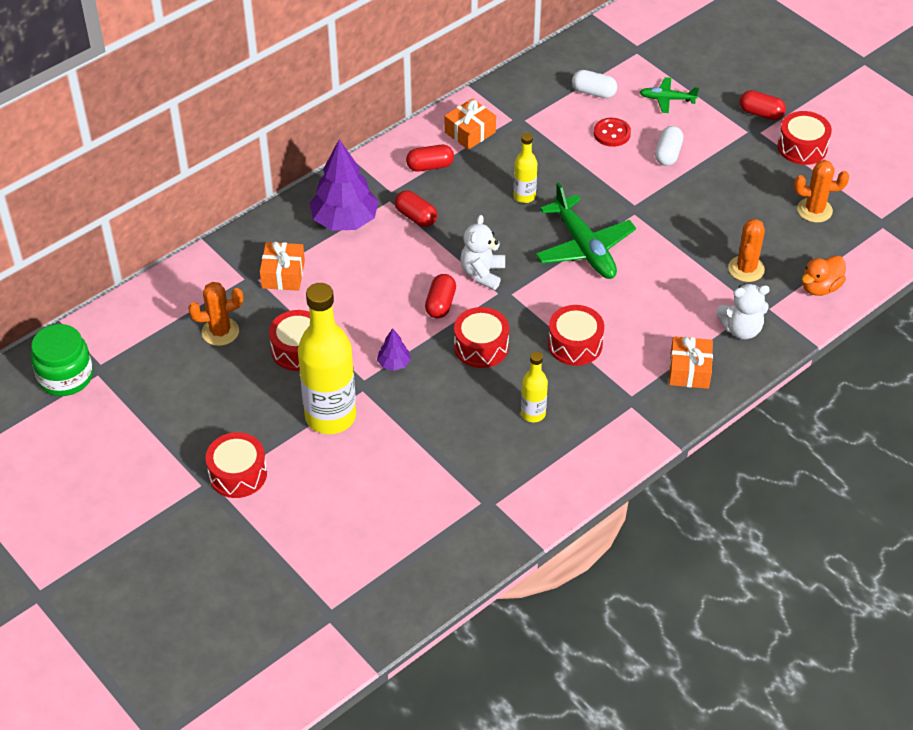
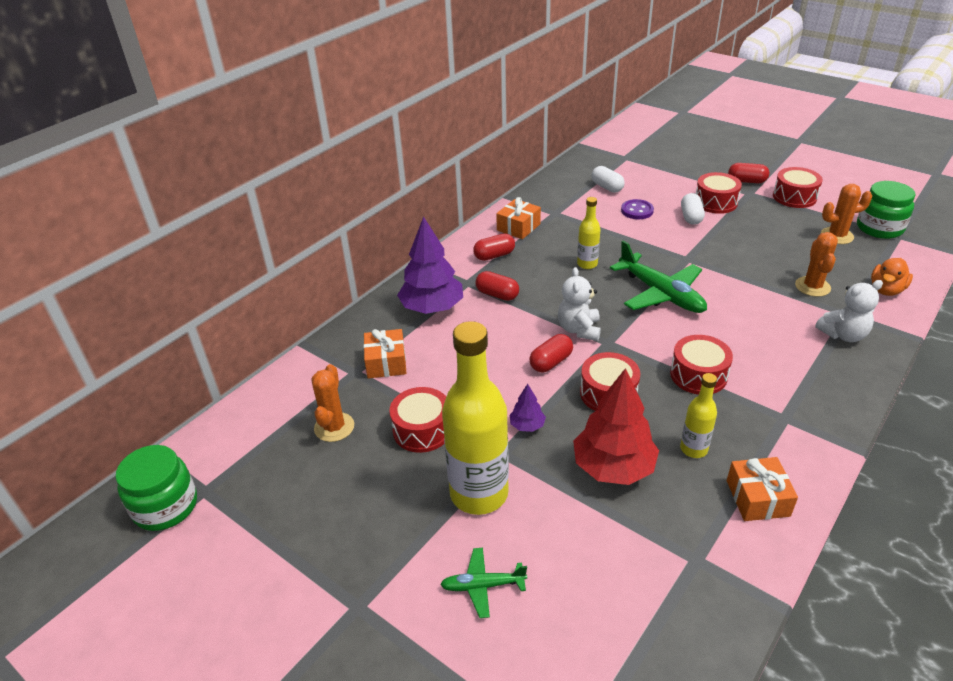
camera: 10 degrees left, 10 degrees down
orange cactus [188,282,243,346] -> orange cactus turned 60 degrees counterclockwise [312,364,354,442]
red drum [206,432,267,498] -> red drum moved to [696,172,742,214]
red capsule [425,274,456,318] -> red capsule turned 45 degrees clockwise [530,334,573,372]
white capsule [572,70,617,98] -> white capsule turned 45 degrees clockwise [591,166,625,193]
red button [594,118,631,147] -> purple button [621,199,654,219]
green plane [640,77,699,113] -> green plane moved to [440,548,527,618]
orange gift [669,336,713,389] -> orange gift moved to [727,457,798,521]
none -> red tree [573,368,659,485]
none -> green jar [857,181,915,239]

